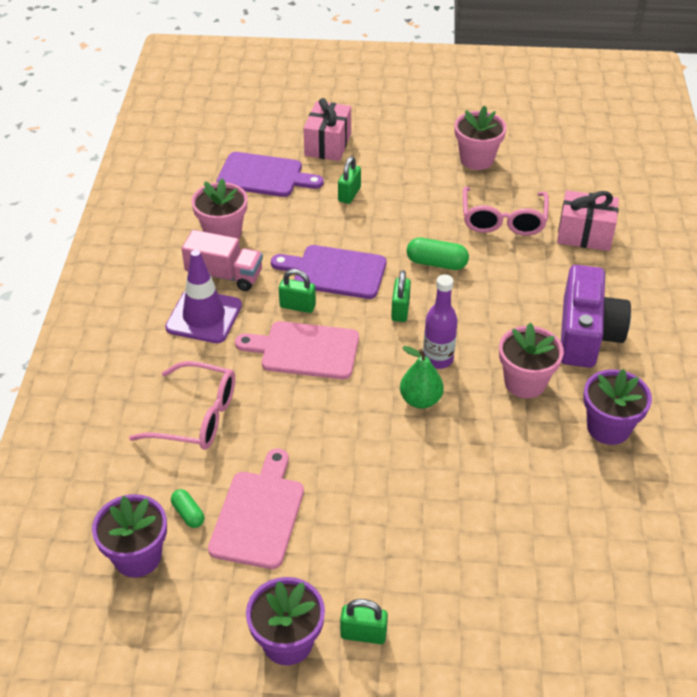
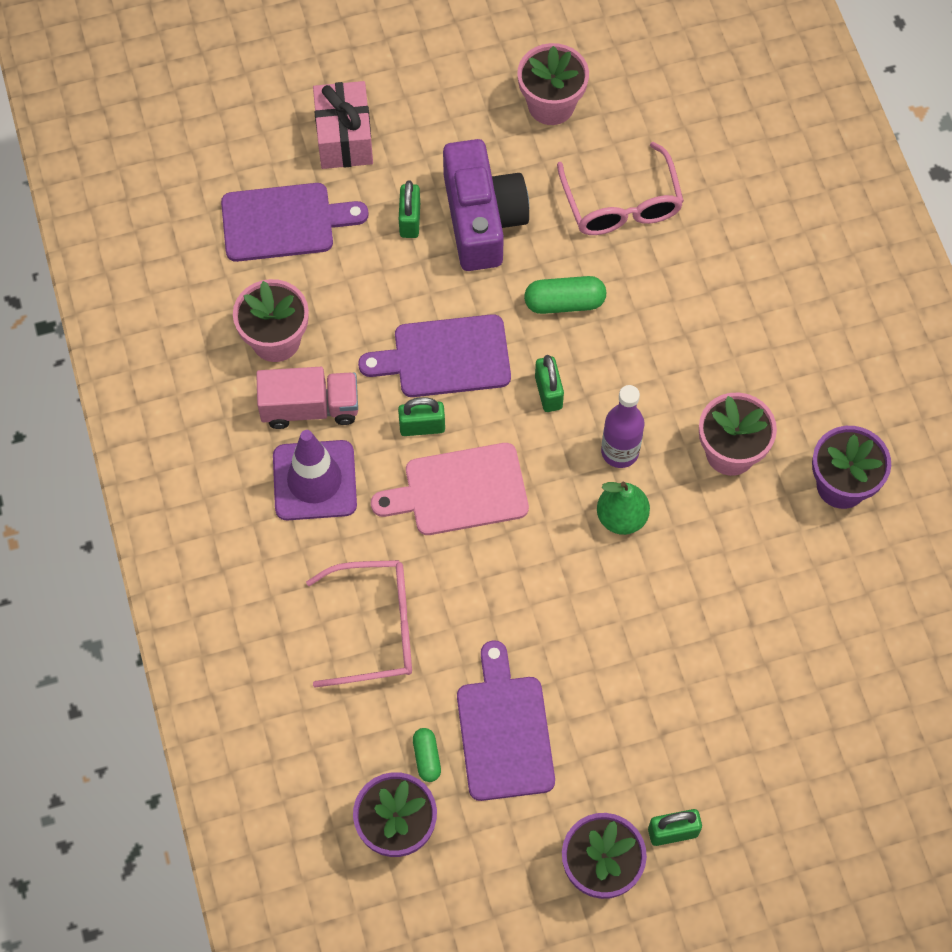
camera: 20 degrees left, 20 degrees up
green capsule [171,489,204,528] -> green capsule turned 45 degrees clockwise [413,728,441,782]
pink cutting board [208,449,304,569] -> purple cutting board [457,640,555,801]
pink gift [557,190,619,251] -> none
purple camera [561,265,631,368] -> purple camera moved to [443,139,529,271]

